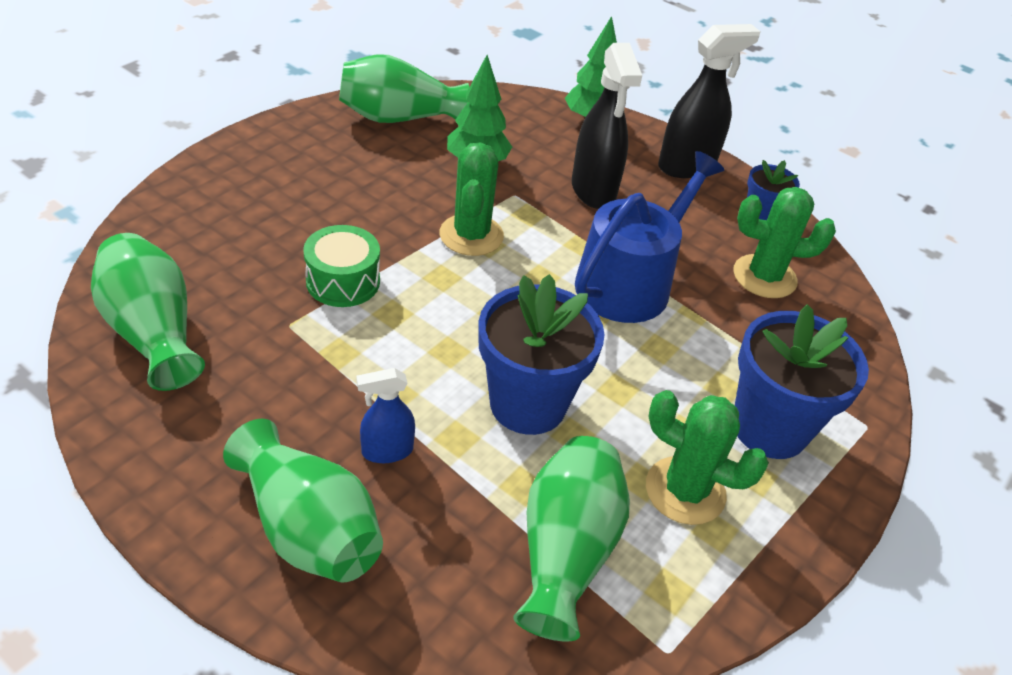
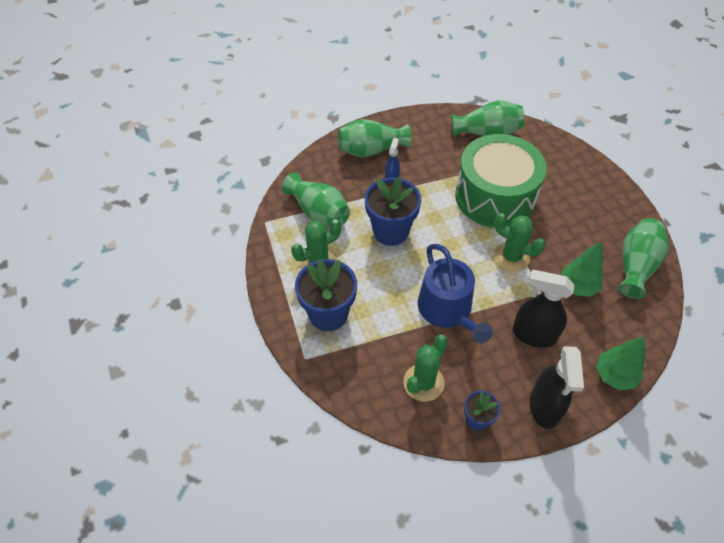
camera: 125 degrees right, 10 degrees up
green drum [303,225,380,307] -> green drum [455,134,547,228], size x2.24

